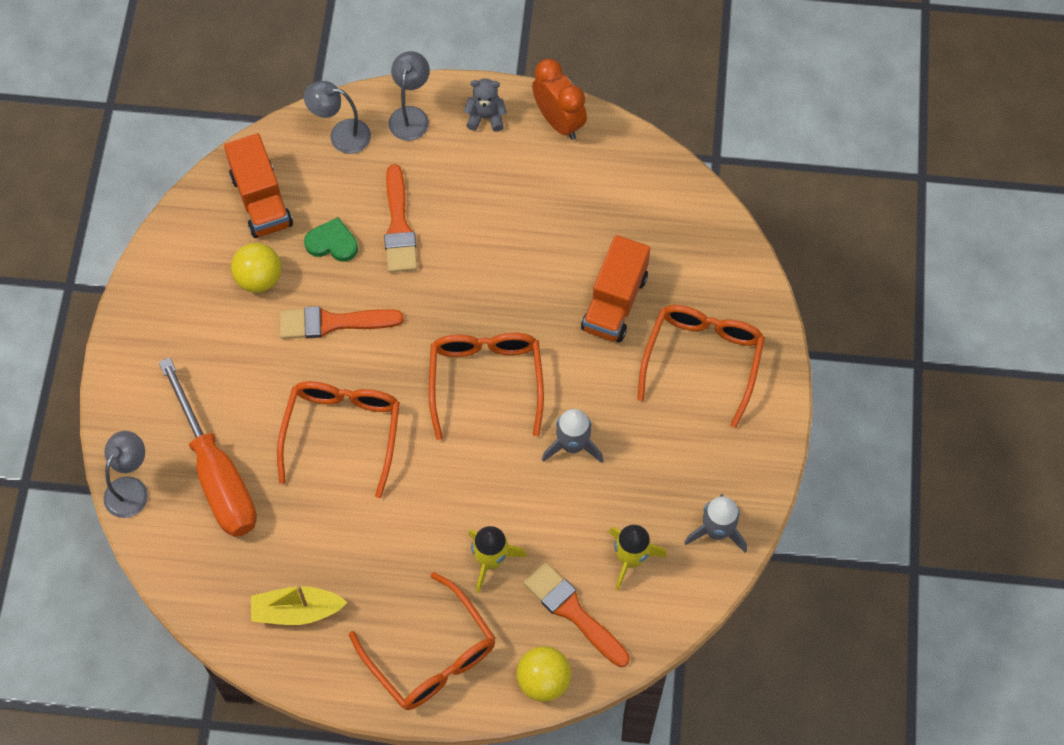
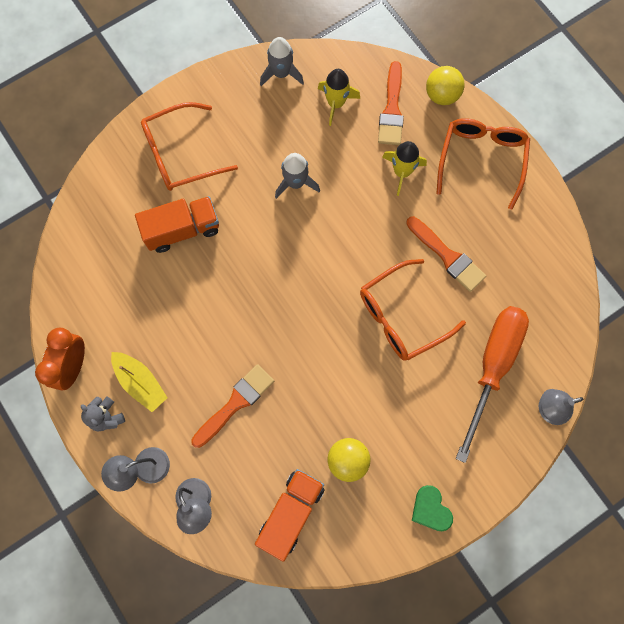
camera: 130 degrees left, 10 degrees up
yellow boat [251,585,347,625] -> yellow boat moved to [111,352,168,412]
orange brush [279,306,404,339] -> orange brush moved to [406,216,486,292]
green heart [304,217,358,262] -> green heart moved to [412,485,453,531]
orange glasses [429,333,544,440] -> none

